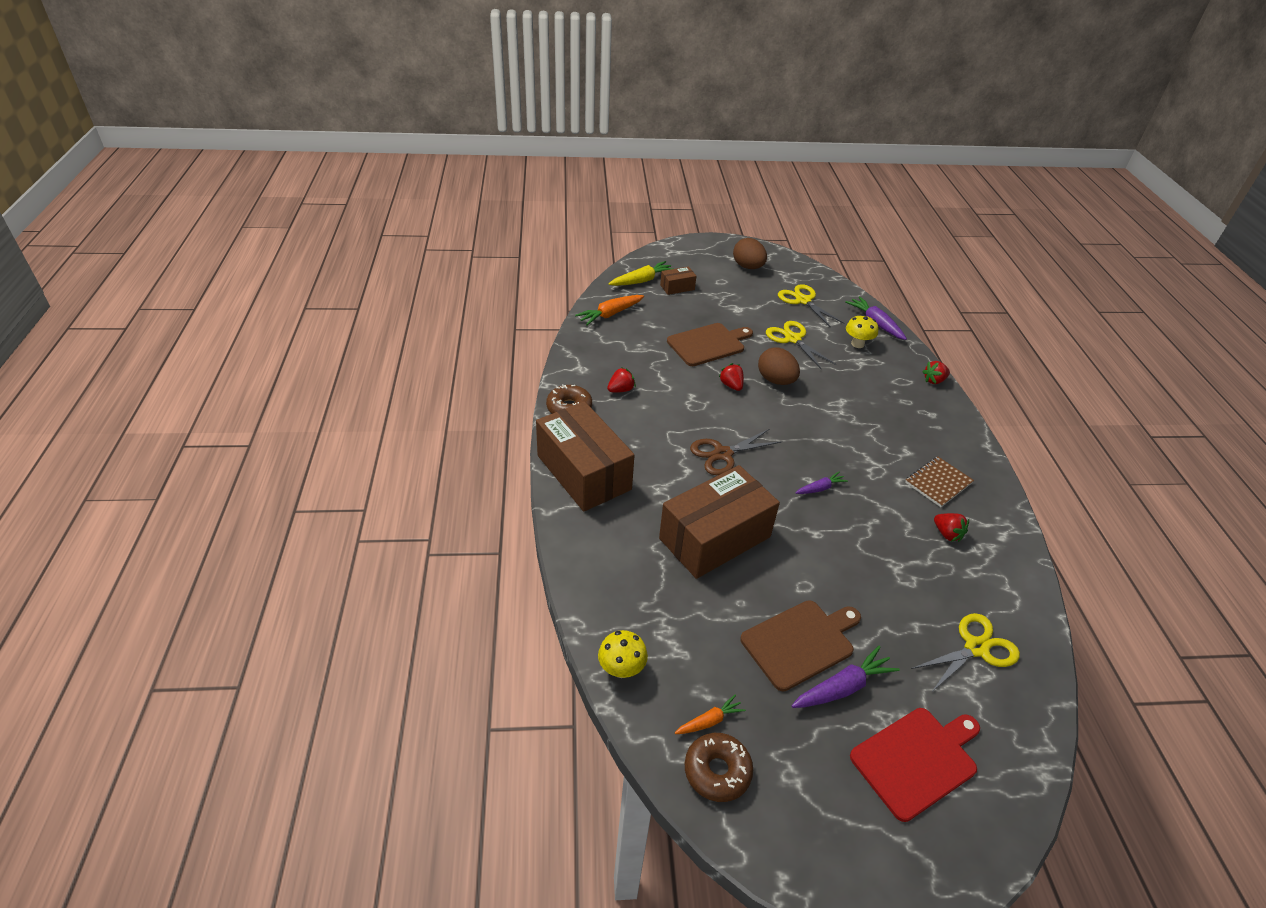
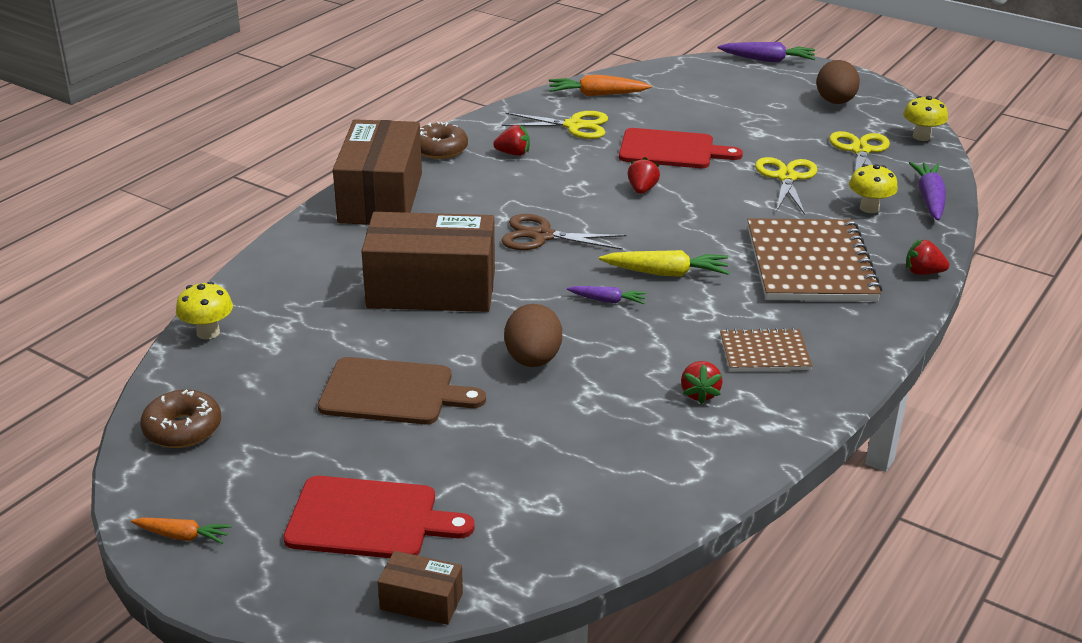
camera: 40 degrees right, 10 degrees down
yellow carrot [609,261,672,286] -> yellow carrot moved to [599,250,729,277]
brown box [660,266,696,295] -> brown box moved to [378,551,463,625]
brown cutting board [667,323,753,366] -> red cutting board [619,128,743,168]
orange carrot [675,695,746,734] -> orange carrot moved to [131,517,232,544]
brown egg [758,347,800,385] -> brown egg moved to [504,304,562,367]
purple carrot [792,646,900,708] -> purple carrot moved to [718,42,815,63]
yellow scissors [911,613,1020,692] -> yellow scissors moved to [502,111,608,139]
none -> brown notebook [747,218,882,301]
none -> yellow mushroom [903,96,948,141]

